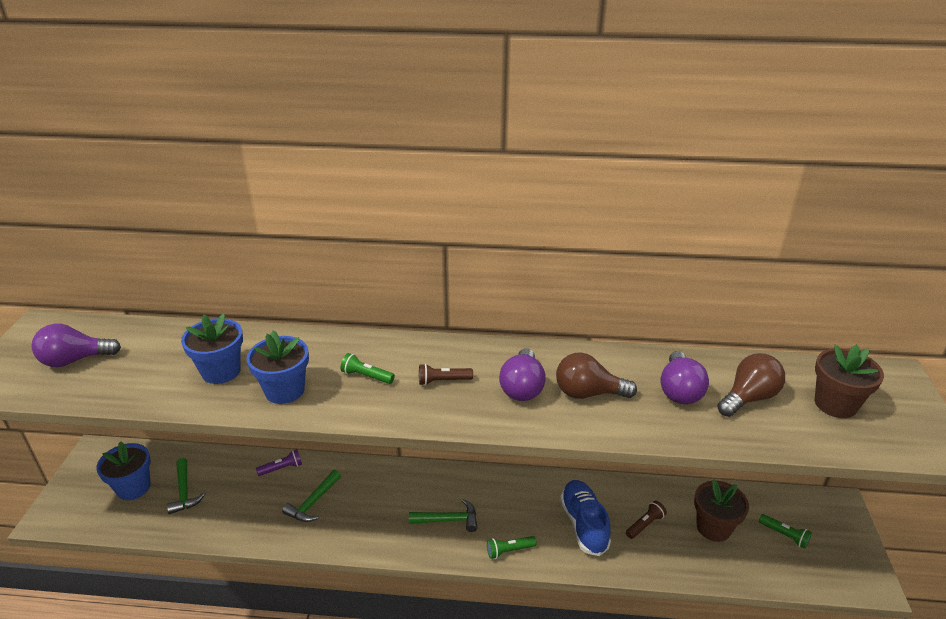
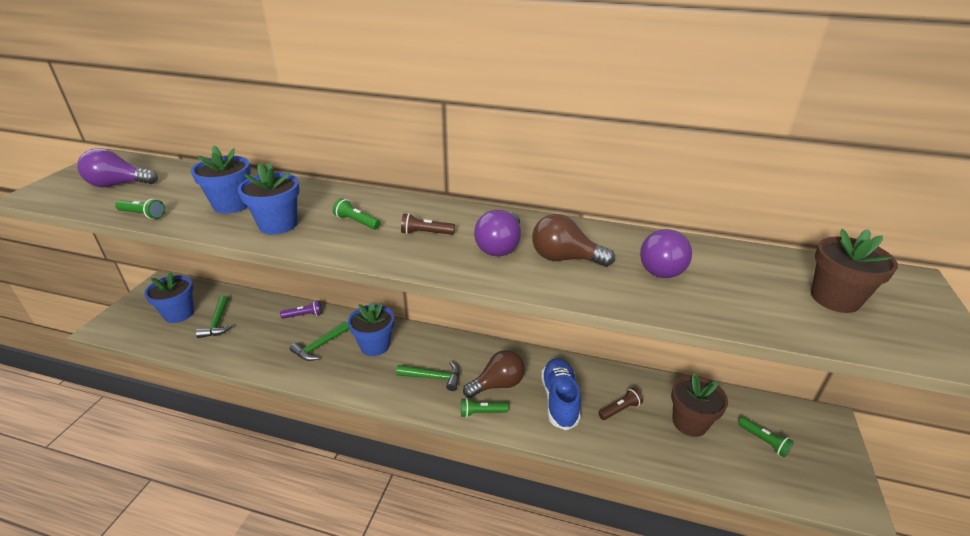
camera: 10 degrees right, 0 degrees up
brown light bulb [717,353,785,417] -> brown light bulb moved to [463,350,525,398]
none -> green flashlight [115,199,165,219]
none -> blue flower pot [348,302,394,356]

